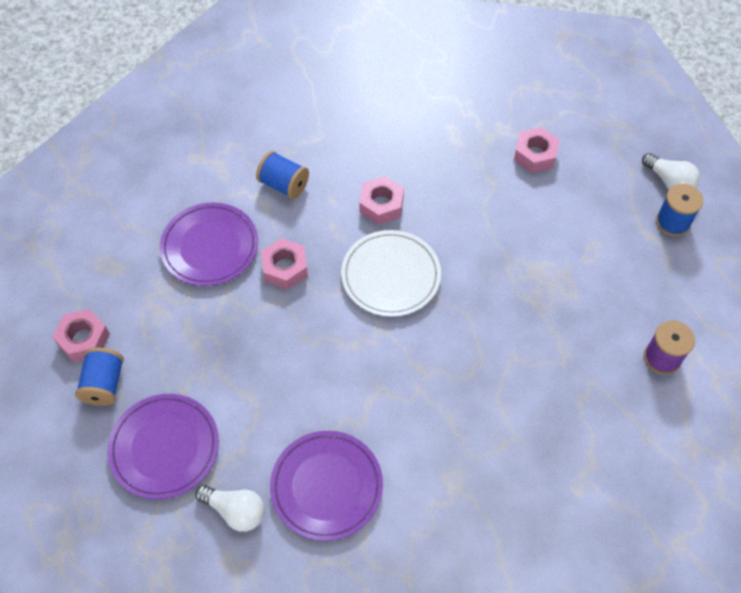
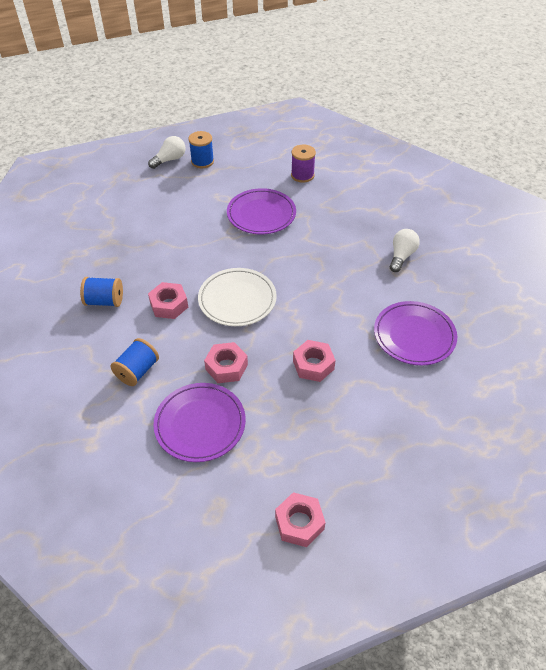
camera: 90 degrees left, 10 degrees down
blue spool [75,347,124,406] -> blue spool moved to [80,277,123,307]
purple plate [107,394,219,499] -> purple plate moved to [227,188,296,234]
white light bulb [196,485,265,532] -> white light bulb moved to [390,229,420,272]
pink nut [514,127,560,173] -> pink nut moved to [293,340,336,382]

